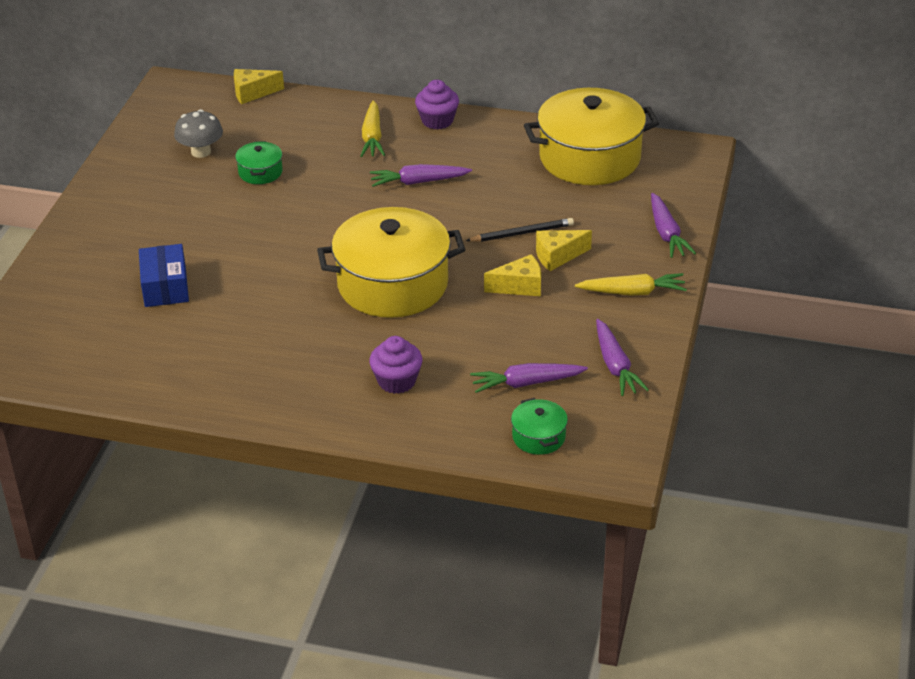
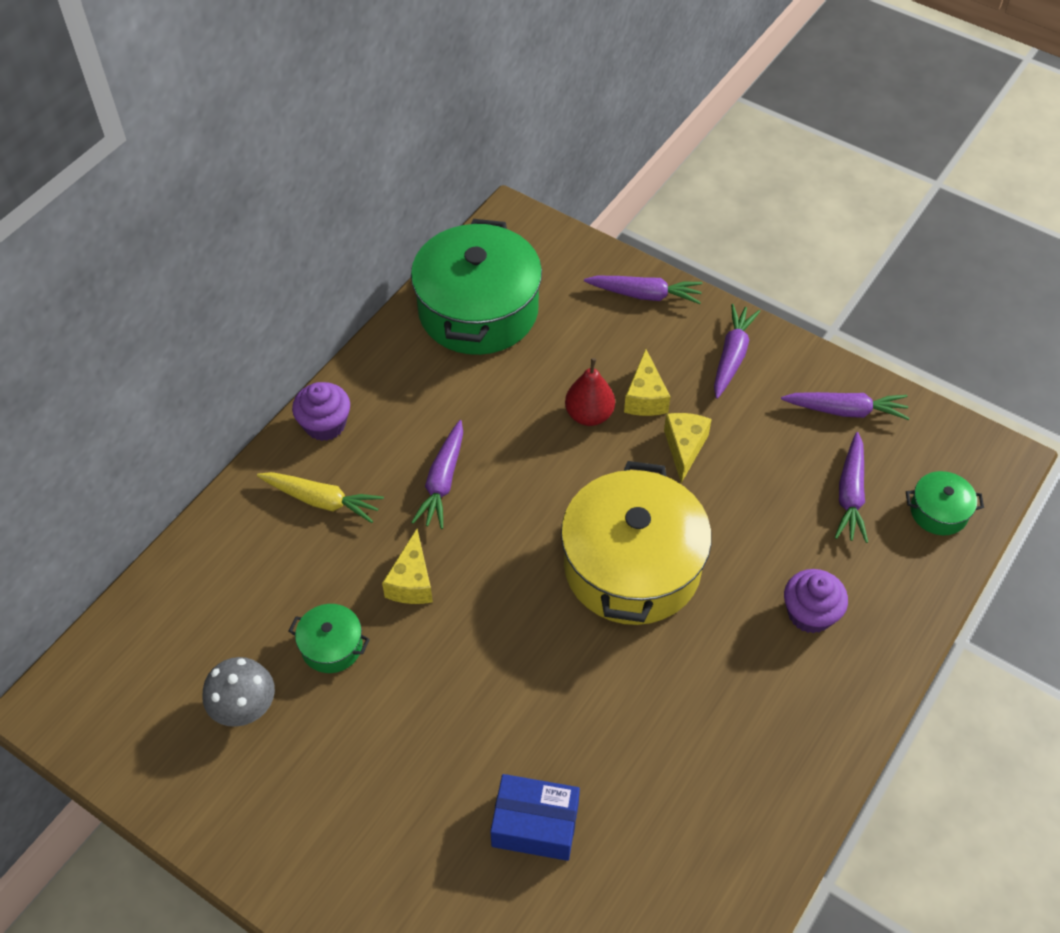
camera: 70 degrees left, 15 degrees up
yellow cheese [234,69,284,104] -> yellow cheese moved to [382,529,433,604]
black pencil [466,218,574,242] -> red pear [565,358,615,426]
yellow pot [524,88,659,185] -> green pot [411,219,542,355]
yellow carrot [575,273,687,296] -> purple carrot [714,304,760,399]

